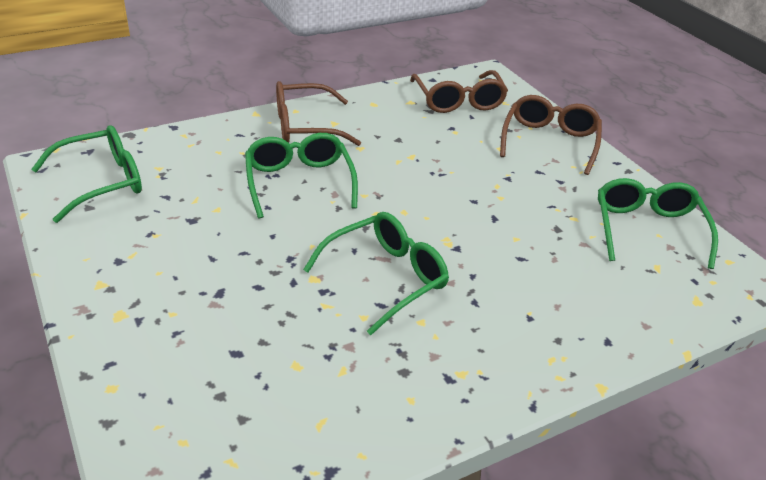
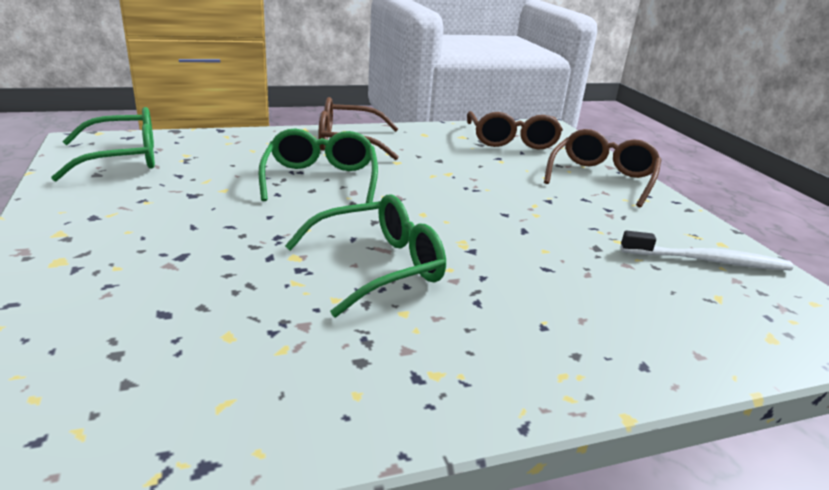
camera: 10 degrees right, 10 degrees down
green glasses [598,178,718,269] -> white toothbrush [621,230,793,270]

